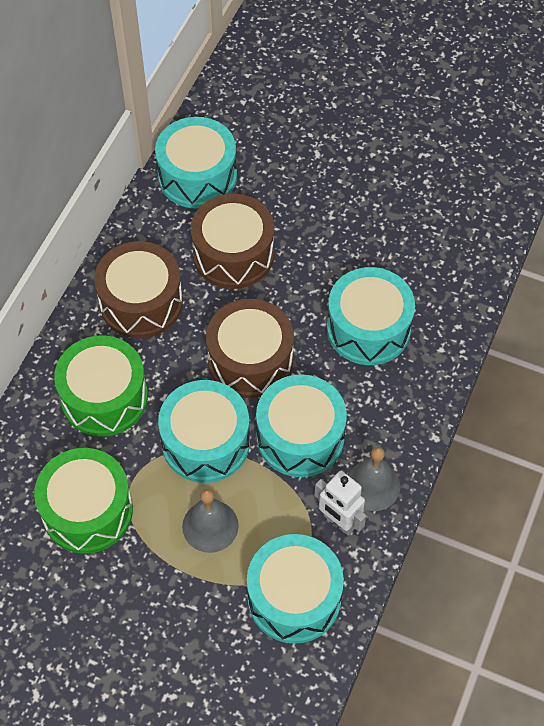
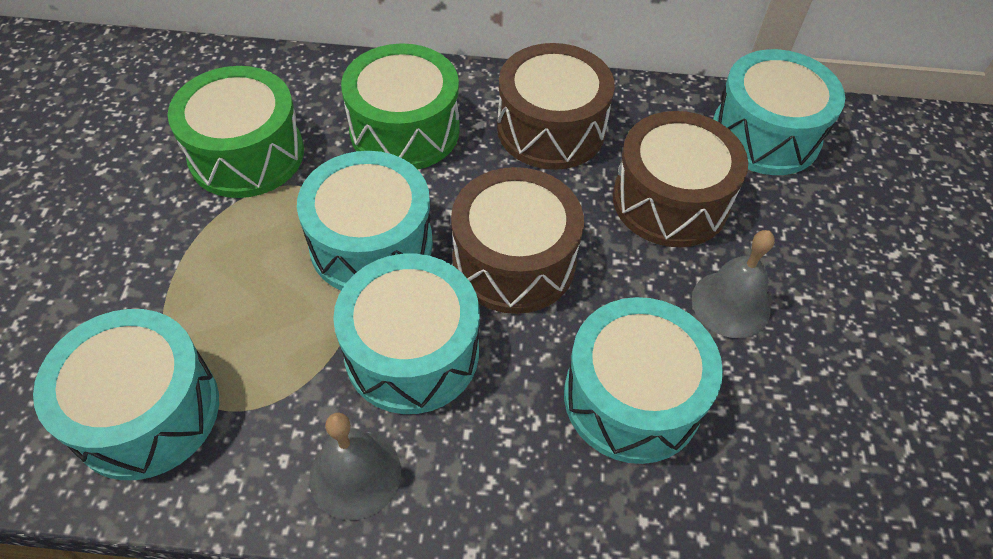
camera: 70 degrees right, 5 degrees down
grey bell [182,489,239,553] -> grey bell moved to [692,230,775,338]
white robot [314,471,366,535] -> none

